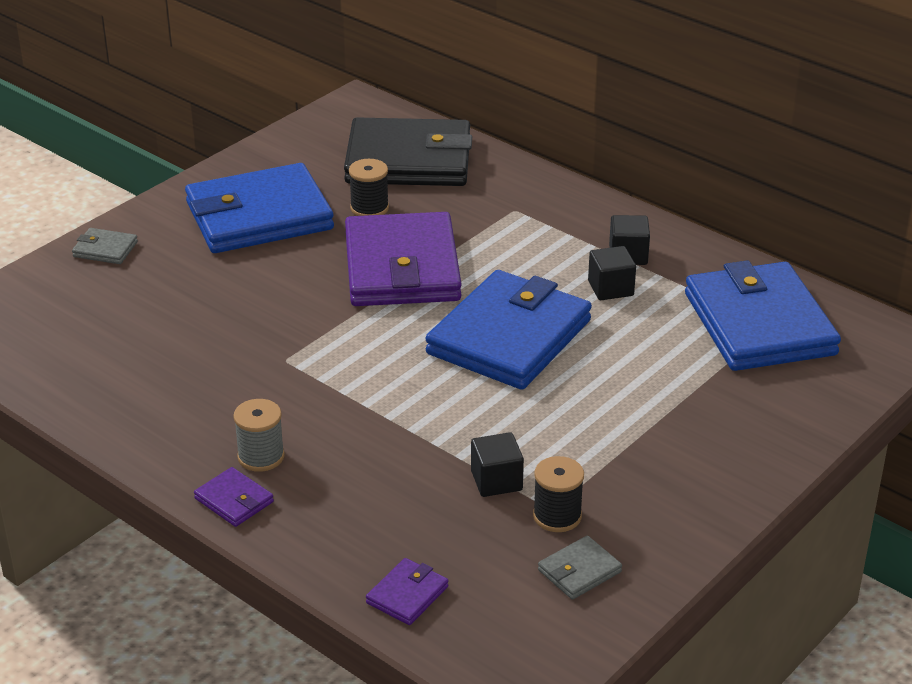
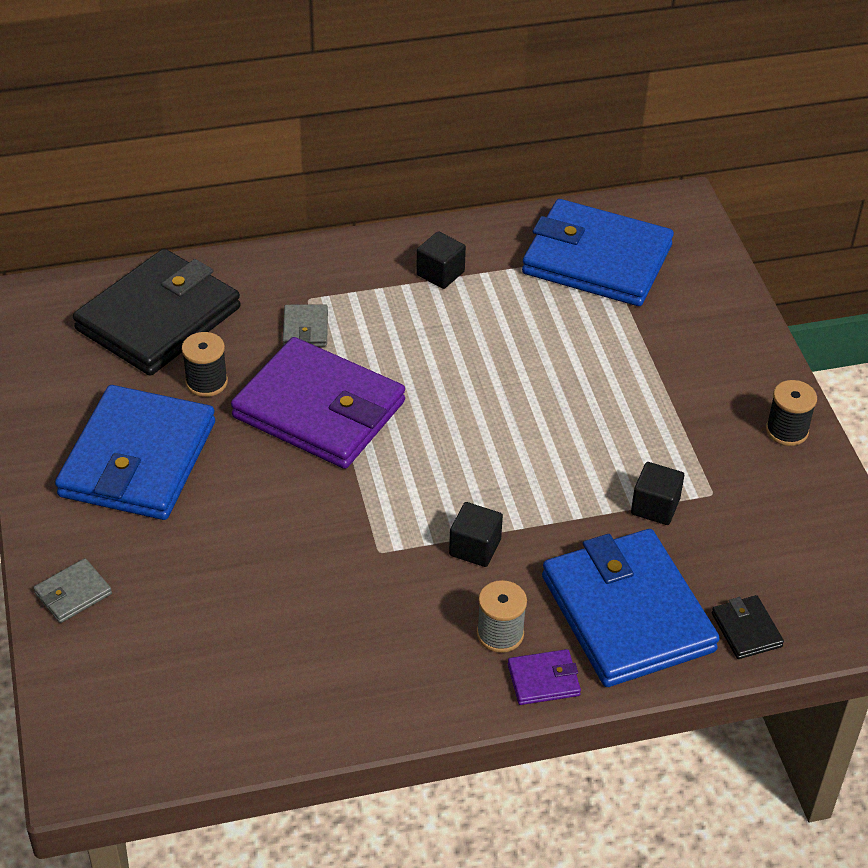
camera: 55 degrees left, 10 degrees up
purple wallet [366,558,449,625] -> black wallet [712,595,784,659]
blue wallet [425,270,592,390] -> blue wallet moved to [542,529,720,687]
black spool [533,456,584,532] -> black spool moved to [766,380,817,446]
grey wallet [538,536,622,600] -> grey wallet moved to [283,305,328,347]
black cube [588,246,636,300] -> black cube moved to [449,502,503,567]

